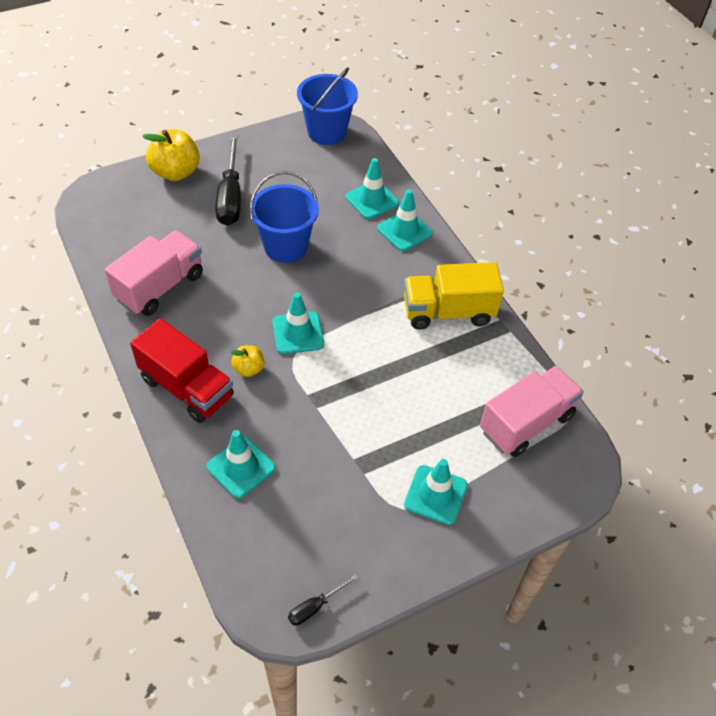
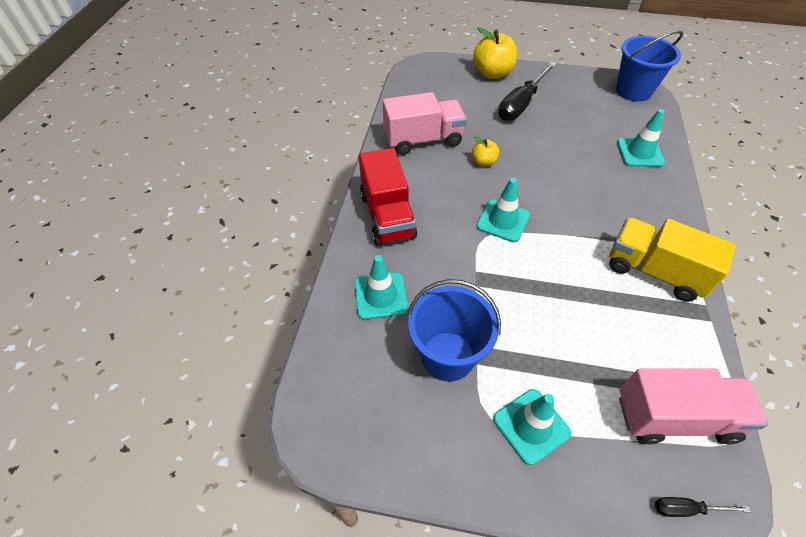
camera: 40 degrees right, 0 degrees up
yellow apple [230,345,265,377] -> yellow apple moved to [472,136,499,166]
blue bucket [249,171,319,263] -> blue bucket moved to [408,279,501,382]
black screwdriver [288,574,358,625] -> black screwdriver moved to [655,497,751,517]
turquoise traffic cone [377,189,433,251] -> none

